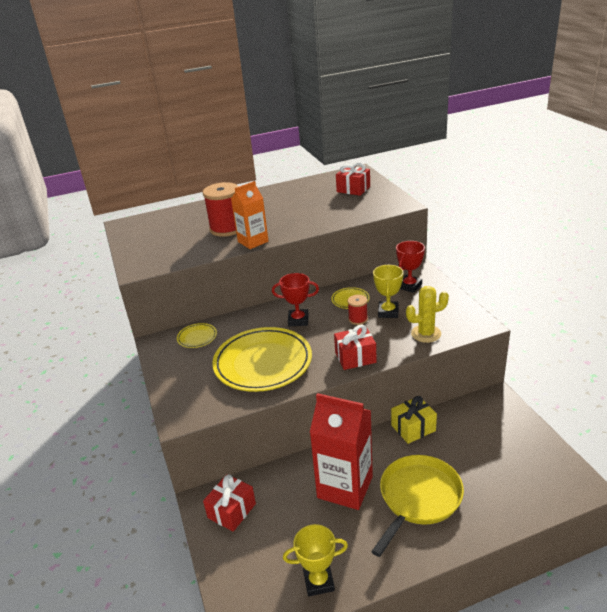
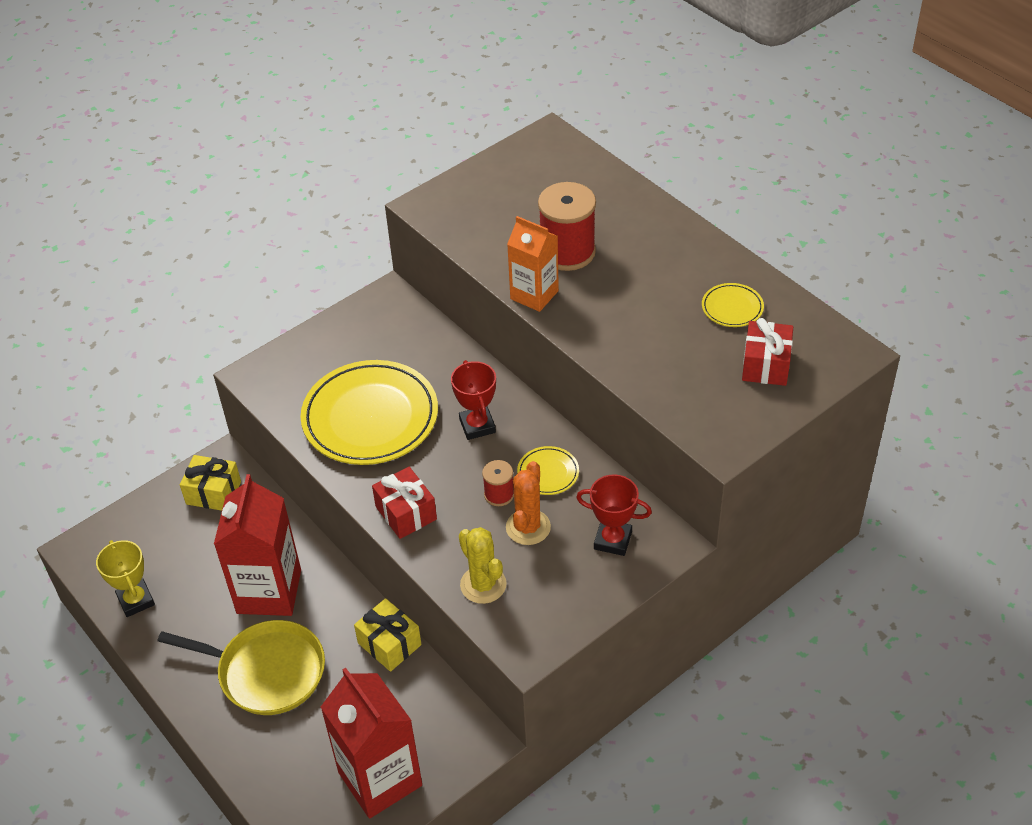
camera: 70 degrees right, 15 degrees up
yellow plate [177,323,217,348] -> yellow plate moved to [702,283,764,327]
red gift [203,474,256,532] -> yellow gift [180,455,241,511]
yellow trophy [373,265,404,318] -> orange cactus [506,461,551,545]
none -> red carton [321,668,422,818]

